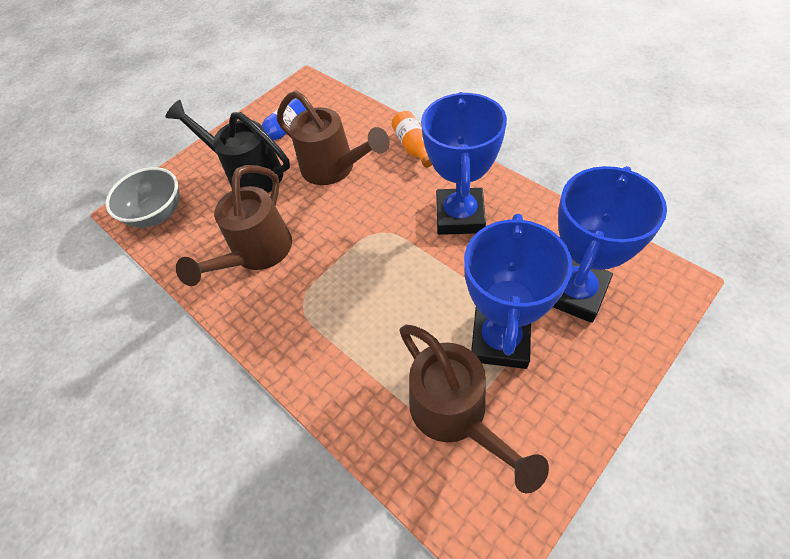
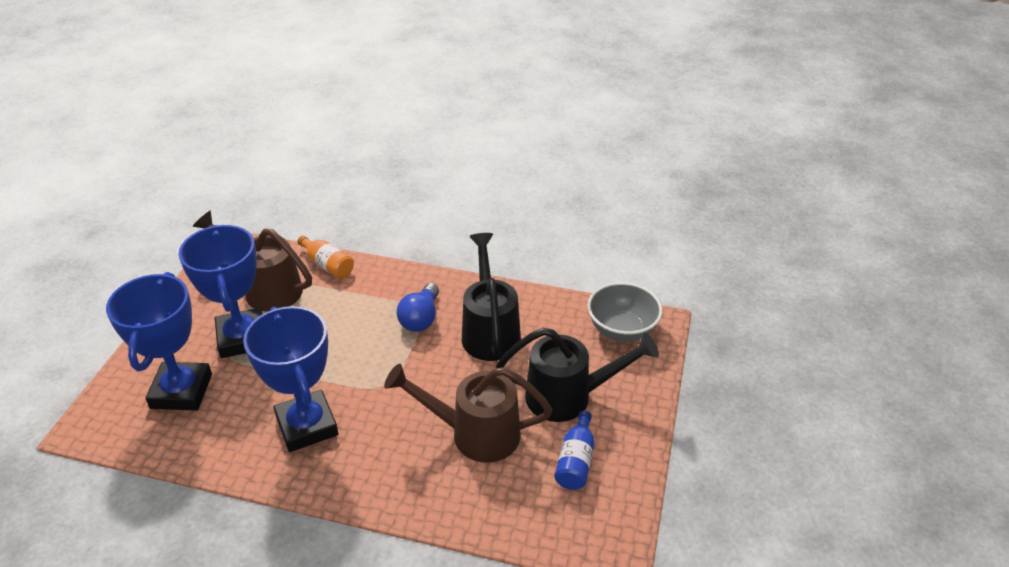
camera: 145 degrees right, 15 degrees down
brown watering can [176,165,292,286] -> black watering can [462,233,521,361]
orange bottle [392,111,432,168] -> orange bottle moved to [297,236,354,279]
none -> blue light bulb [397,283,439,332]

